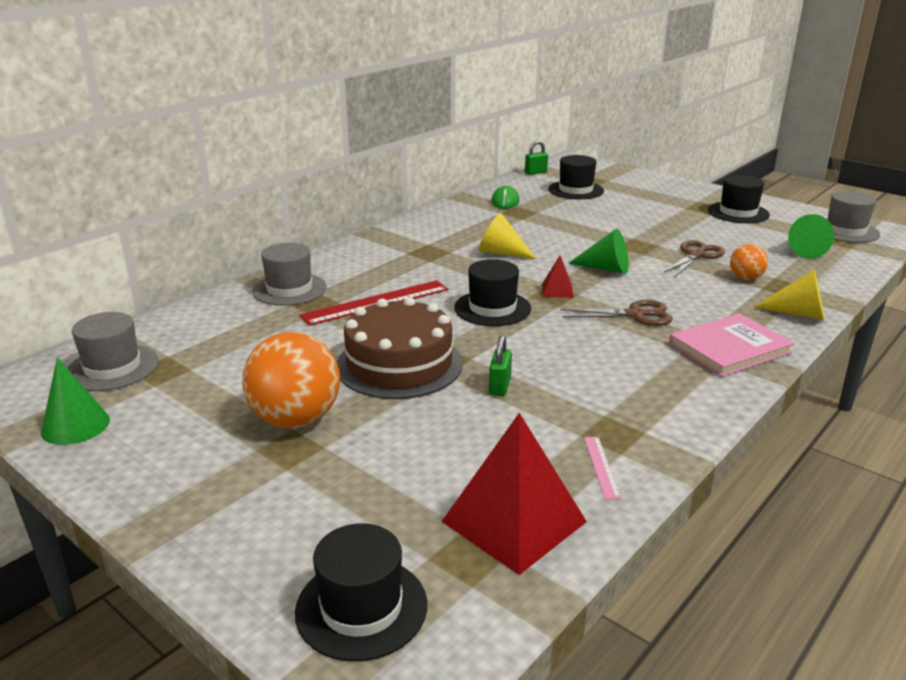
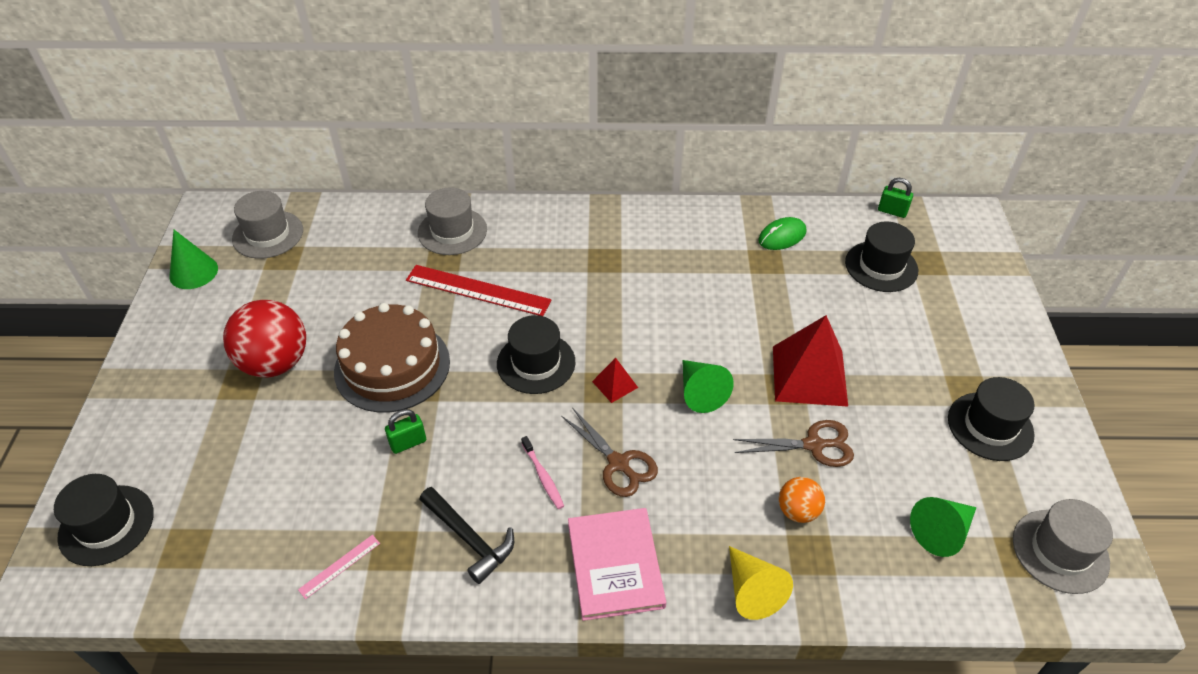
camera: 50 degrees right, 20 degrees up
orange ball [242,332,340,428] -> red ball [223,300,306,377]
red pyramid [441,413,587,575] -> red pyramid moved to [773,315,848,407]
yellow cone [479,213,536,259] -> none
pink book [669,313,795,377] -> pink book turned 60 degrees clockwise [568,508,666,621]
none -> black hammer [419,487,514,584]
none -> pink toothbrush [521,436,564,509]

